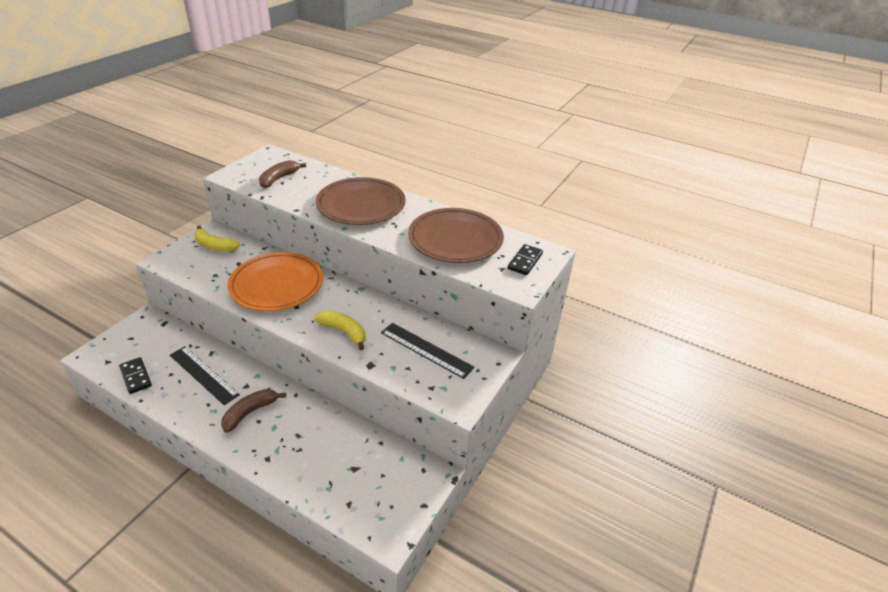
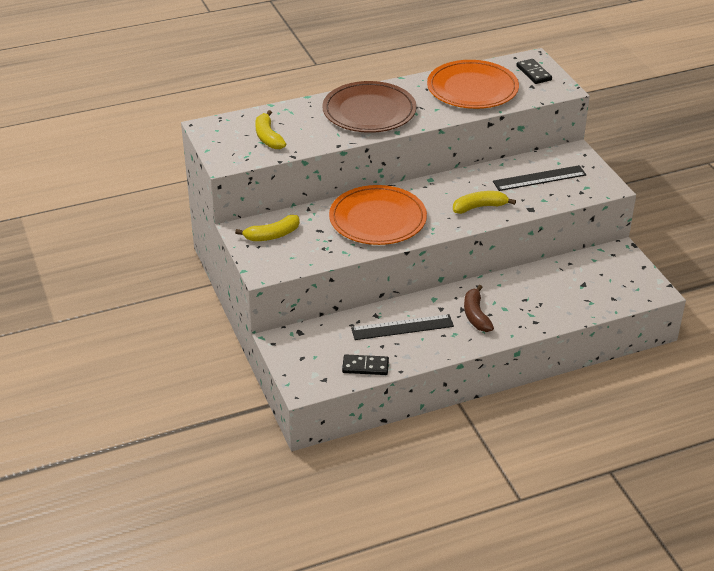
camera: 50 degrees left, 0 degrees up
brown banana [259,160,306,188] -> yellow banana [255,110,286,149]
brown plate [408,208,504,263] -> orange plate [427,60,519,109]

